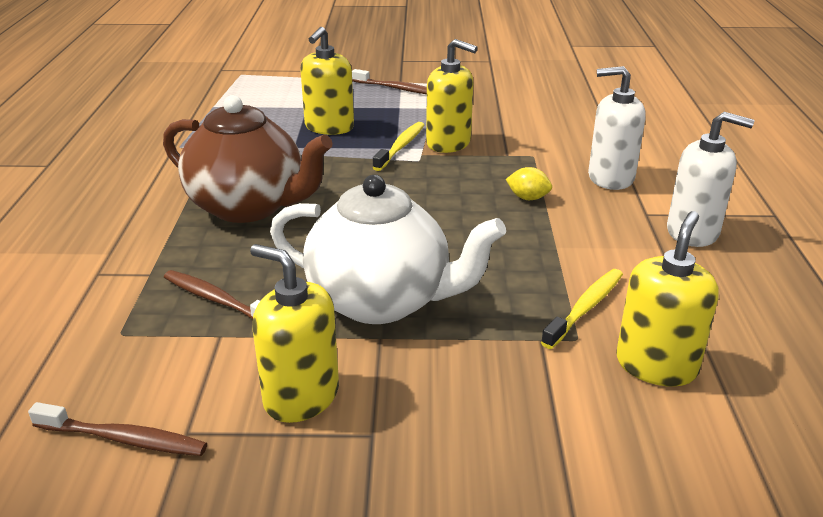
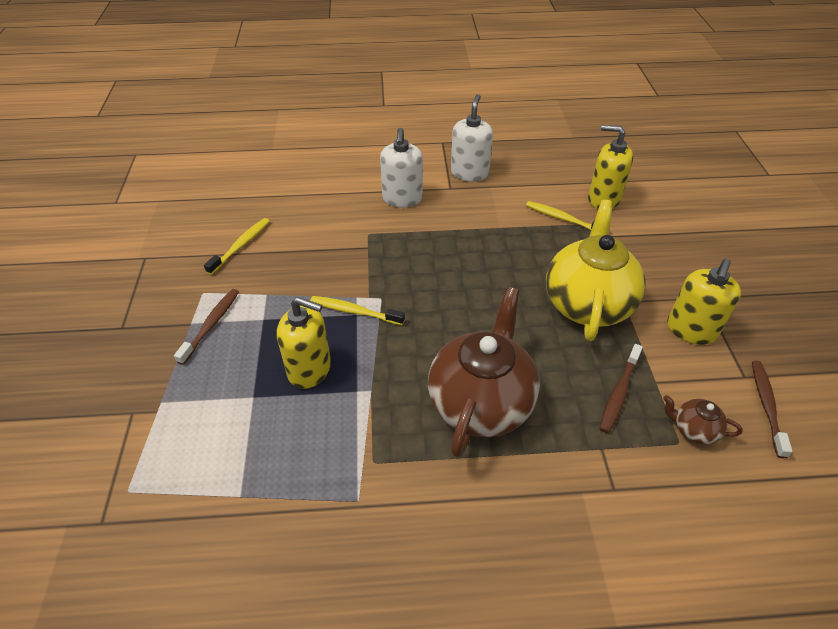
camera: 95 degrees left, 15 degrees up
white teapot [270,175,506,324] -> yellow teapot [546,200,646,341]
yellow soap dispenser [426,39,477,153] -> none
yellow lemon [506,167,552,200] -> none
none -> yellow toothbrush [204,218,270,275]
none -> brown teapot [663,395,743,445]

